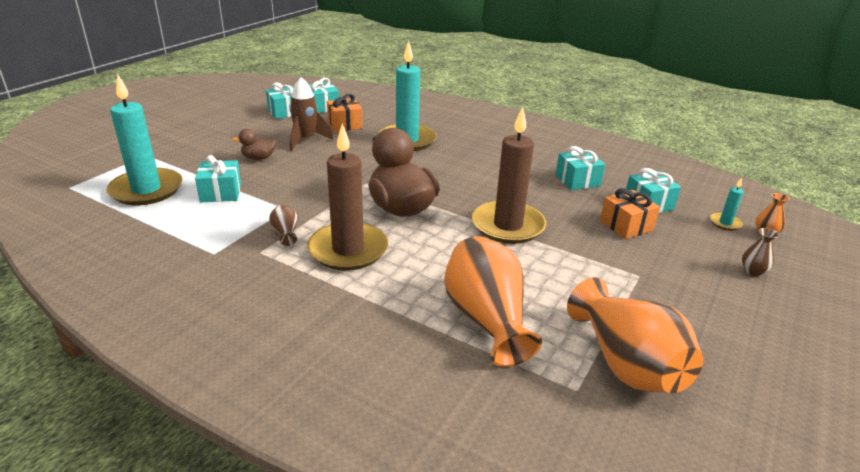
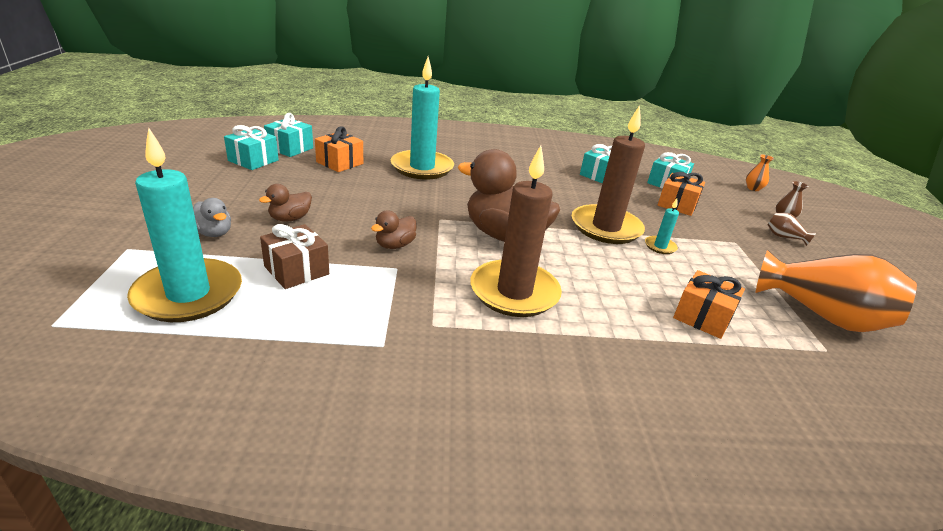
camera: 35 degrees left, 0 degrees up
turquoise gift [195,155,241,202] -> brown gift [260,224,329,289]
brown vase [269,205,297,246] -> brown vase moved to [767,213,816,246]
brown rocket [289,77,334,151] -> none
orange vase [444,236,542,367] -> orange gift [673,270,745,339]
turquoise candle [710,177,743,231] -> turquoise candle moved to [645,199,679,254]
none -> grey duck [193,198,231,237]
none -> brown duck [371,210,417,249]

